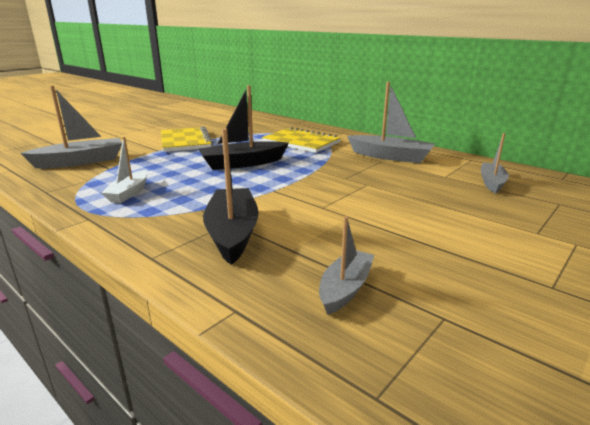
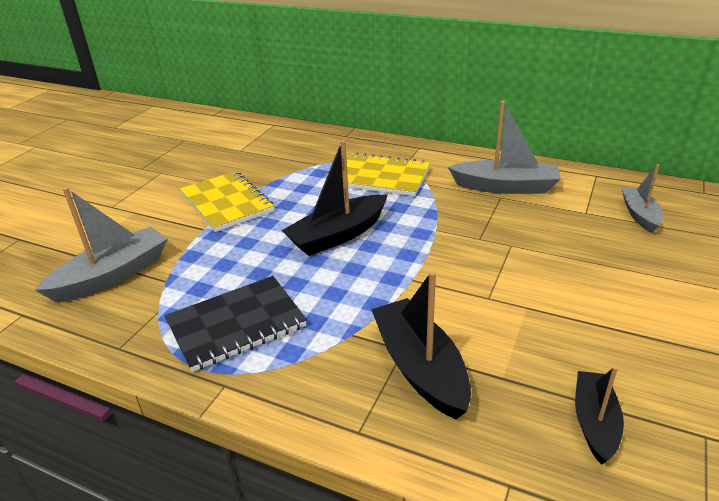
camera: 15 degrees left, 10 degrees up
white boat [101,137,148,203] -> black notebook [165,276,307,372]
grey boat [319,216,374,315] -> black boat [575,366,624,465]

